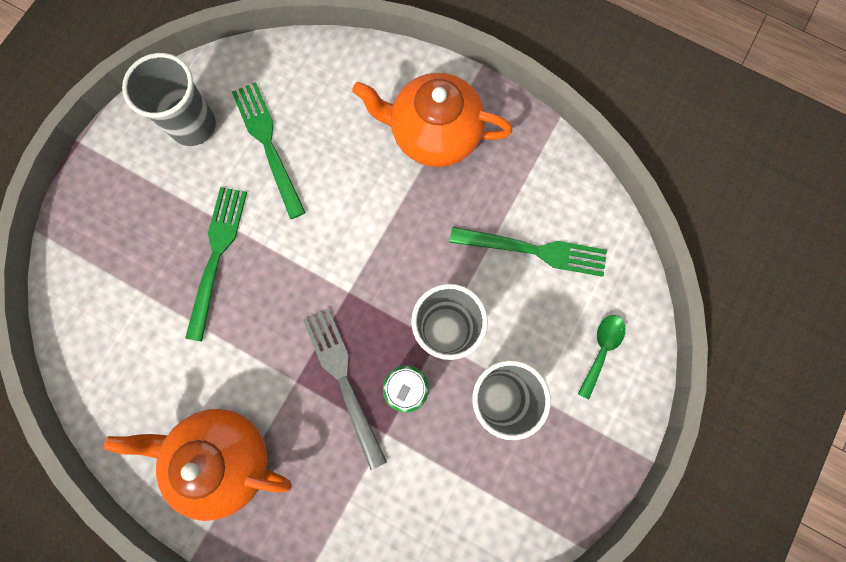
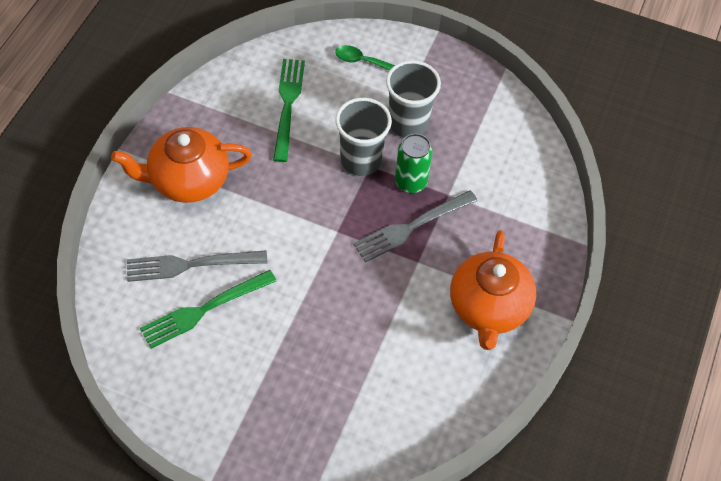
camera: 100 degrees left, 20 degrees down
grey cup [122,53,216,146] -> none
green fork [185,187,247,341] -> none
orange teapot [352,73,512,167] -> orange teapot turned 75 degrees clockwise [111,127,252,203]
none -> grey fork [127,250,268,282]

